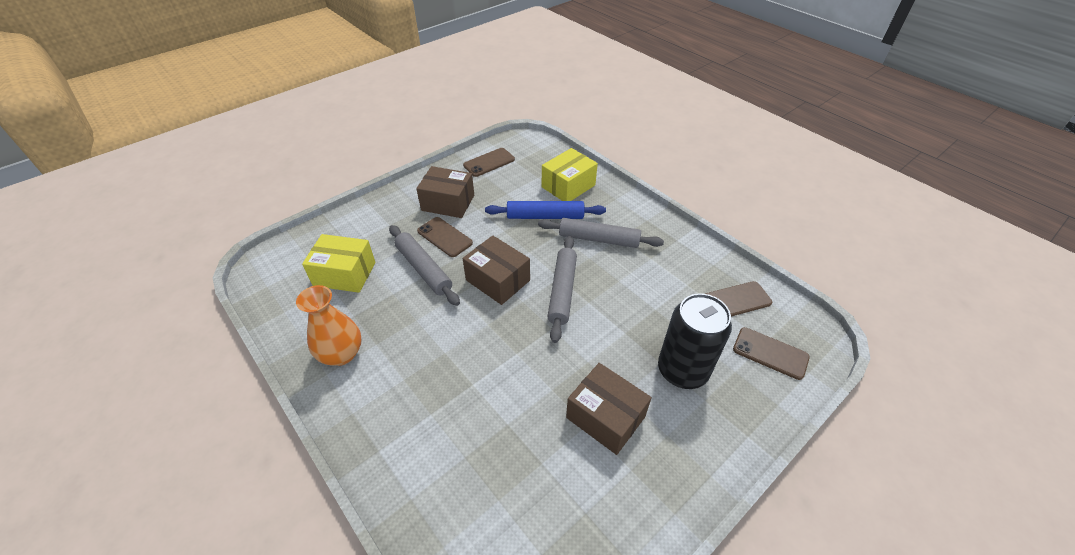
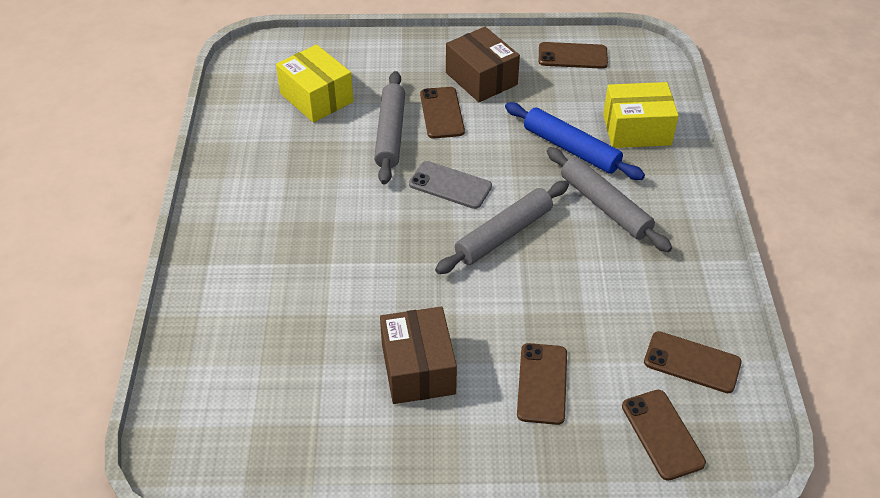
camera: 40 degrees right, 0 degrees up
orange vase [296,285,362,366] -> none
brown box [463,235,530,305] -> grey phone [409,161,492,209]
black can [658,293,732,389] -> brown phone [517,343,567,425]

